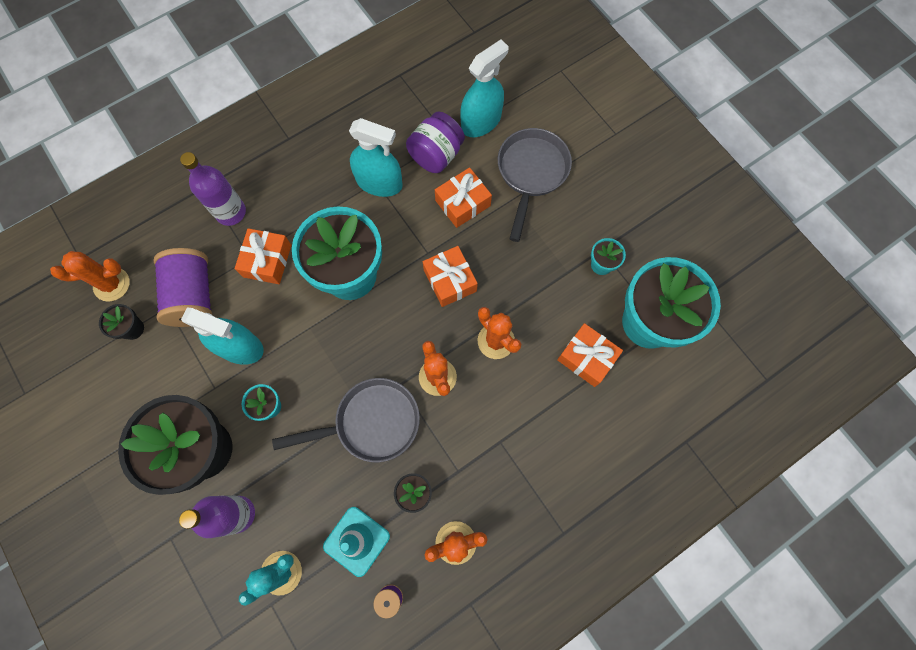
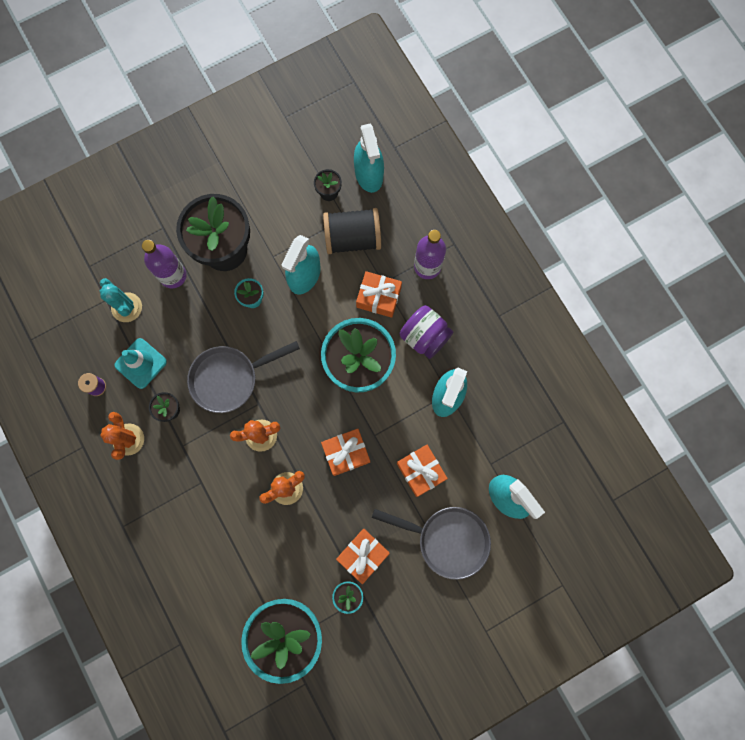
camera: 95 degrees right, 5 degrees up
orange cactus [50,251,130,302] -> turquoise spray bottle [354,123,384,193]
purple spool [154,248,213,327] -> black spool [323,208,381,254]
grey pan [272,378,420,462] -> grey pan turned 75 degrees clockwise [187,341,300,413]
purple jar [406,111,465,173] -> purple jar moved to [400,305,453,359]
orange gift [557,323,623,387] -> orange gift moved to [336,528,390,584]

